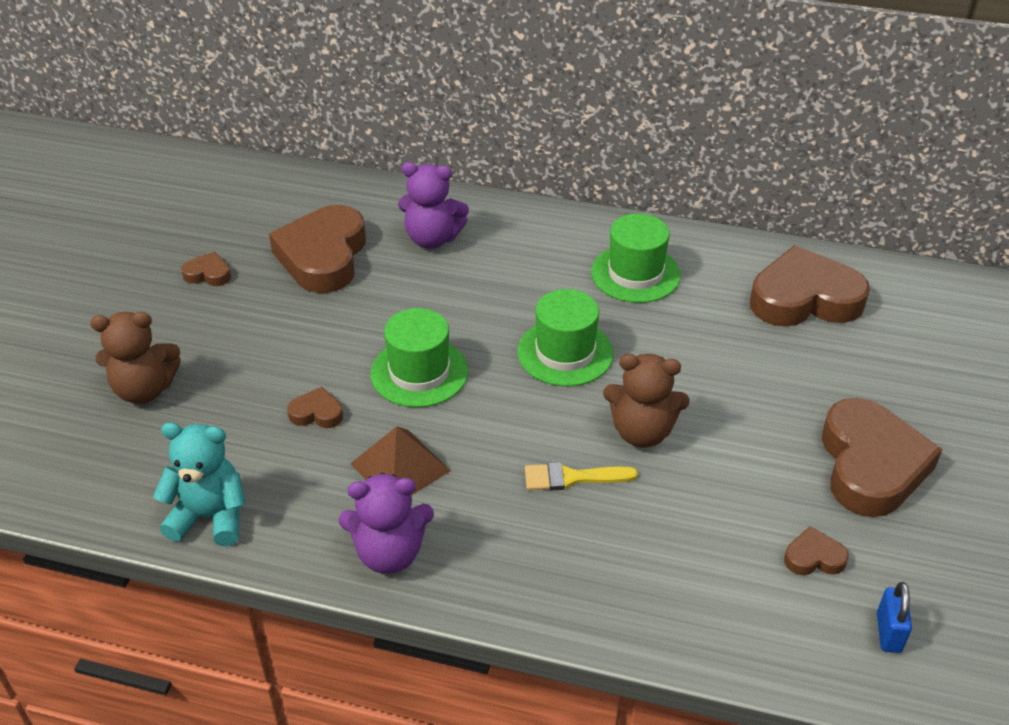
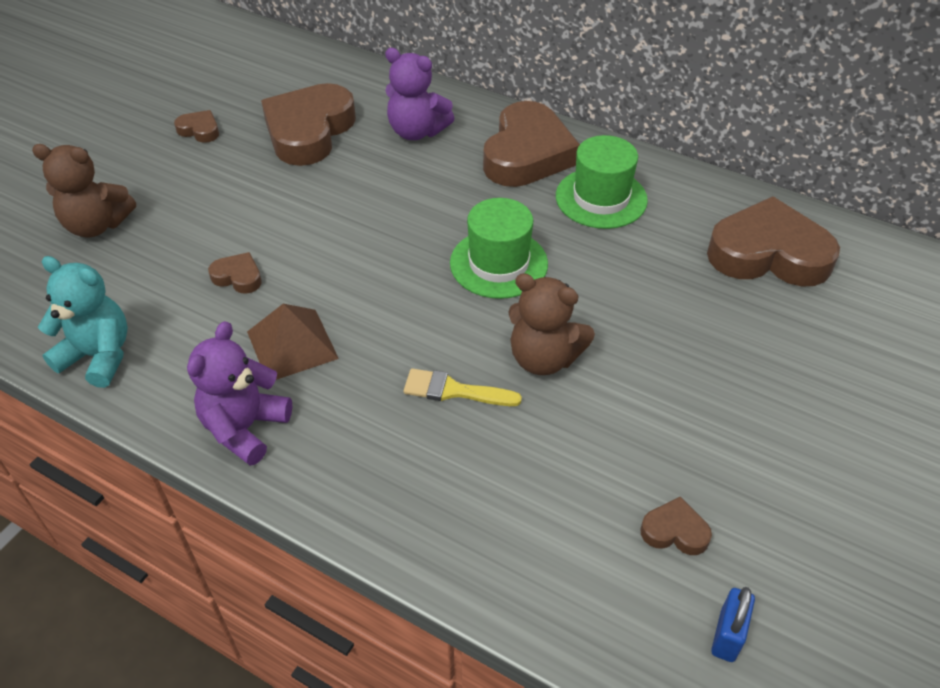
camera: 15 degrees right, 5 degrees up
purple teddy bear [339,473,434,574] -> purple teddy bear turned 105 degrees clockwise [187,321,292,466]
green hat [370,308,468,408] -> none
brown heart [822,398,942,517] -> brown heart moved to [483,101,580,187]

